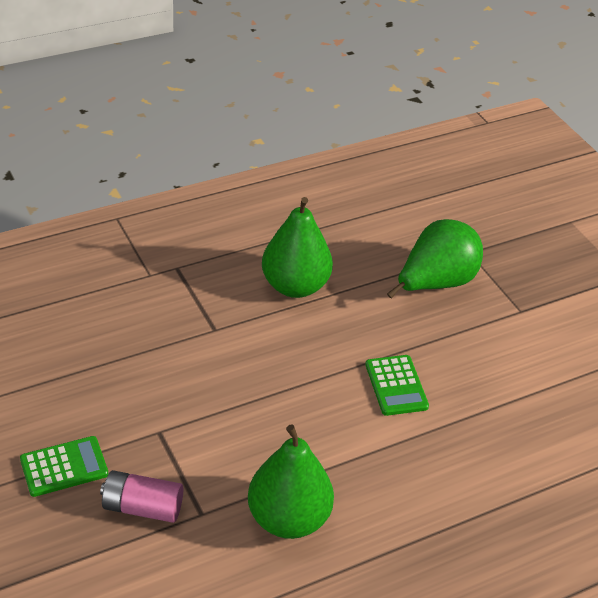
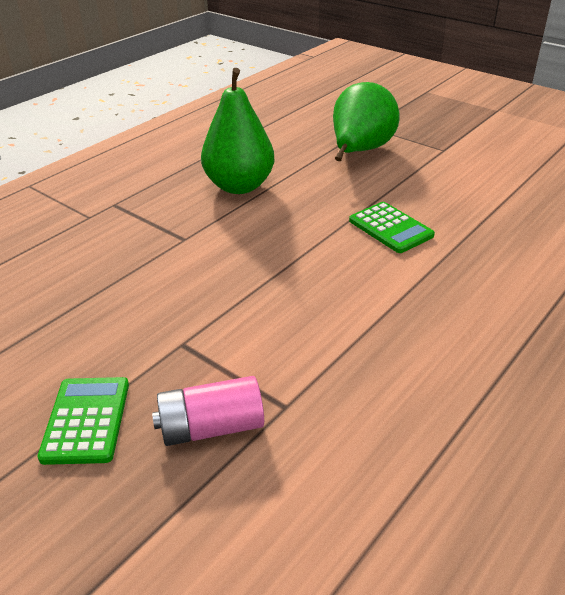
camera: 20 degrees left, 5 degrees down
green calculator [20,436,108,497] -> green calculator turned 45 degrees counterclockwise [37,377,129,465]
green pear [248,425,334,539] -> none

